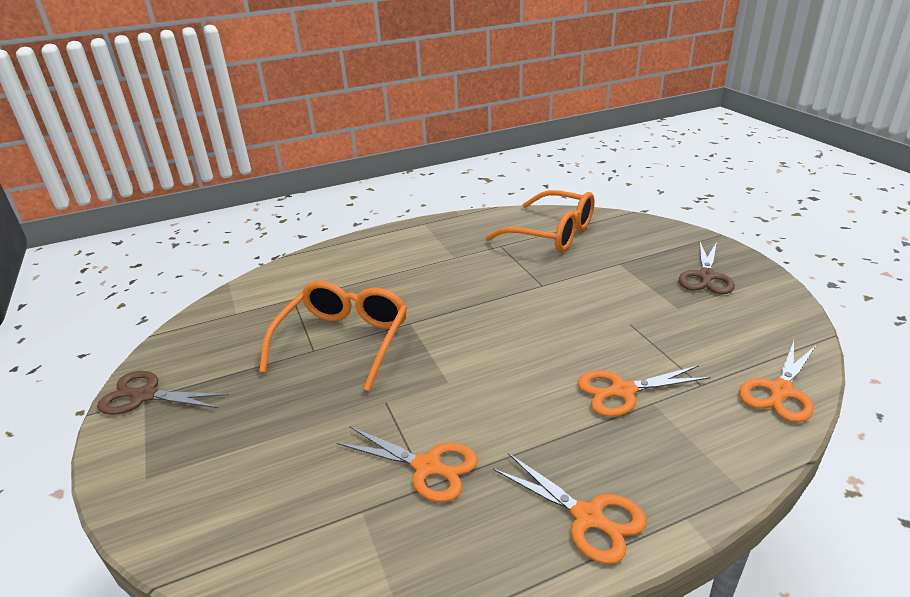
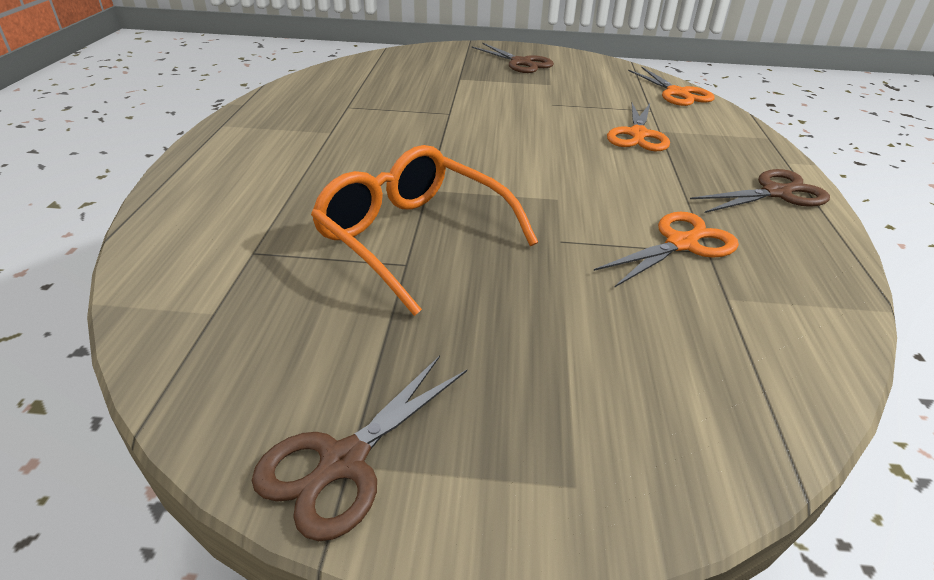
camera: 65 degrees left, 5 degrees up
orange glasses [485,190,595,252] -> none
orange scissors [493,453,647,564] -> brown scissors [690,169,830,213]

